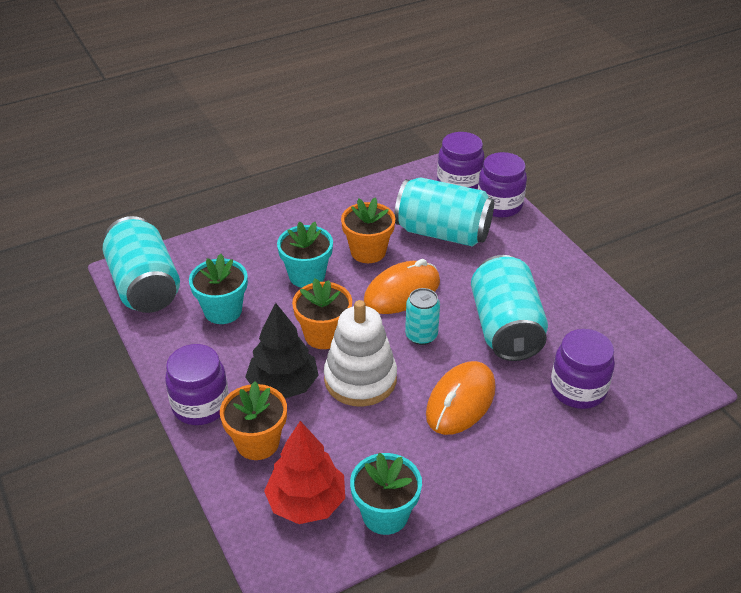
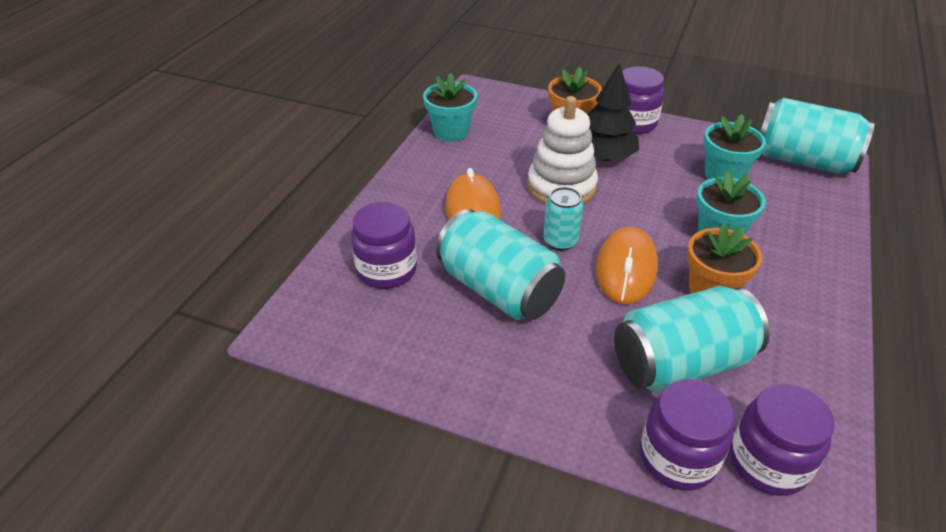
camera: 140 degrees right, 0 degrees up
red tree [264,421,345,524] -> none
orange flower pot [292,278,352,349] -> none

